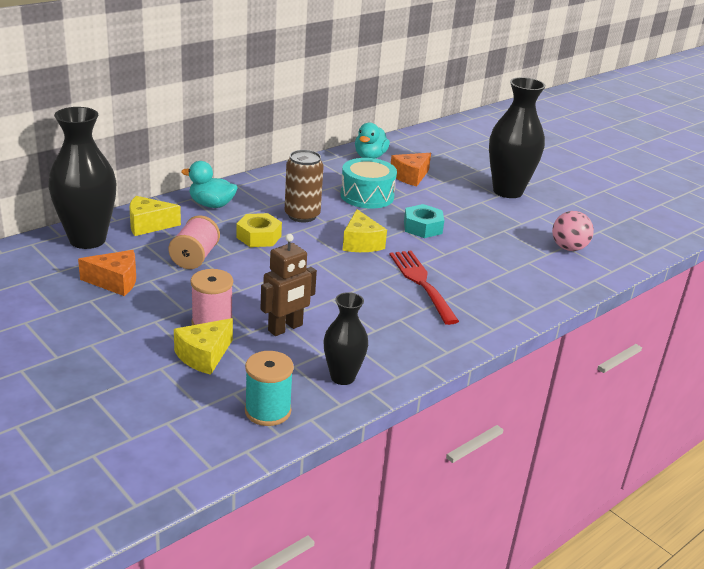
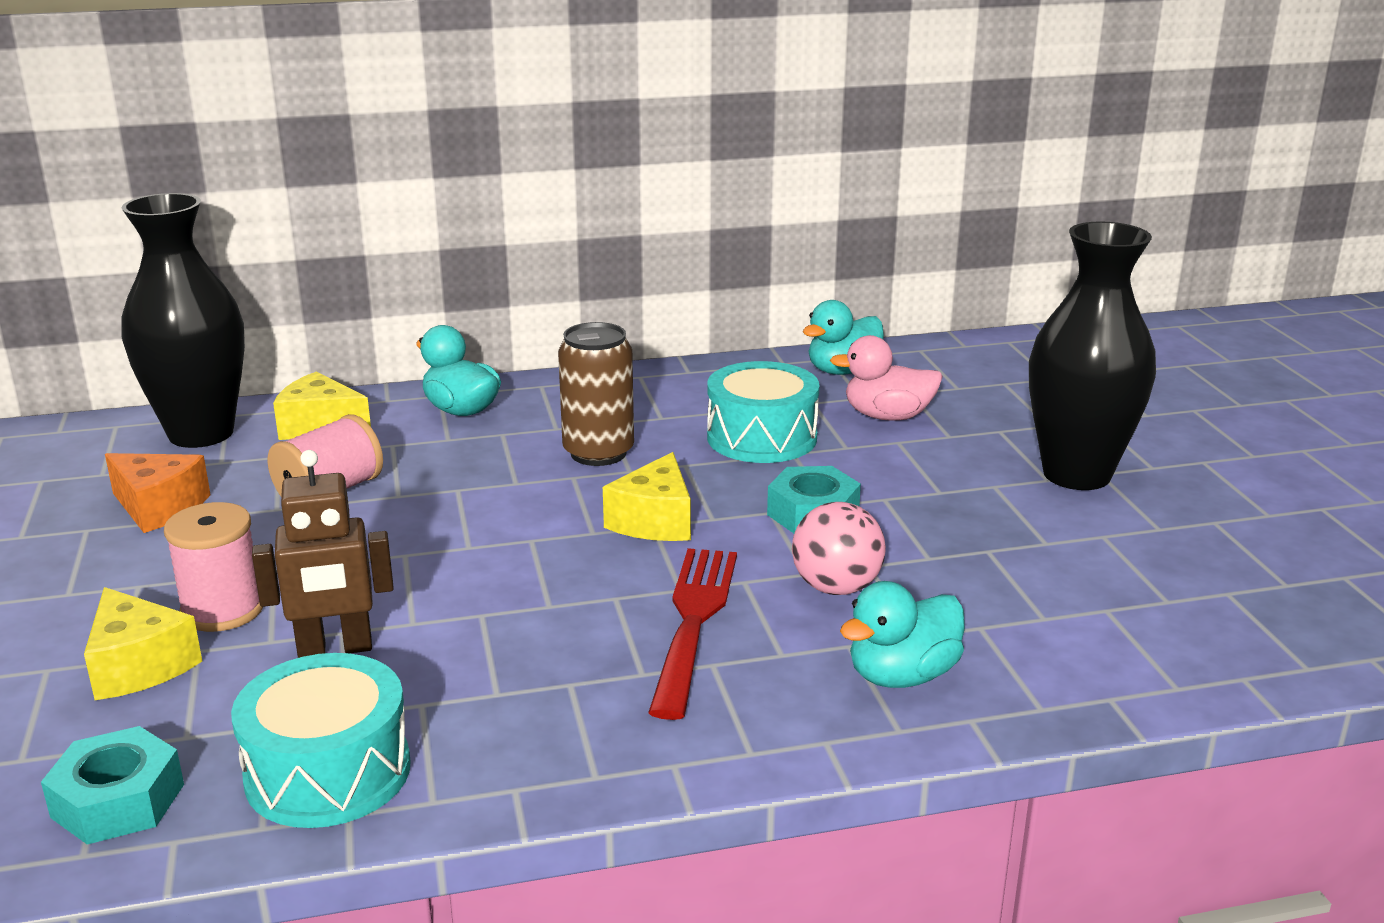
camera: 30 degrees right, 5 degrees down
yellow cheese [174,318,233,375] -> yellow cheese turned 105 degrees counterclockwise [84,587,202,700]
yellow nut [236,213,282,247] -> none
turquoise spool [245,351,294,426] -> turquoise nut [41,726,184,845]
black vase [324,292,368,385] -> turquoise drum [231,653,411,828]
orange cheese [391,153,431,187] -> pink duck [830,335,943,421]
pink ball [552,211,594,251] -> pink ball moved to [792,502,886,595]
none -> turquoise duck [840,581,965,688]

